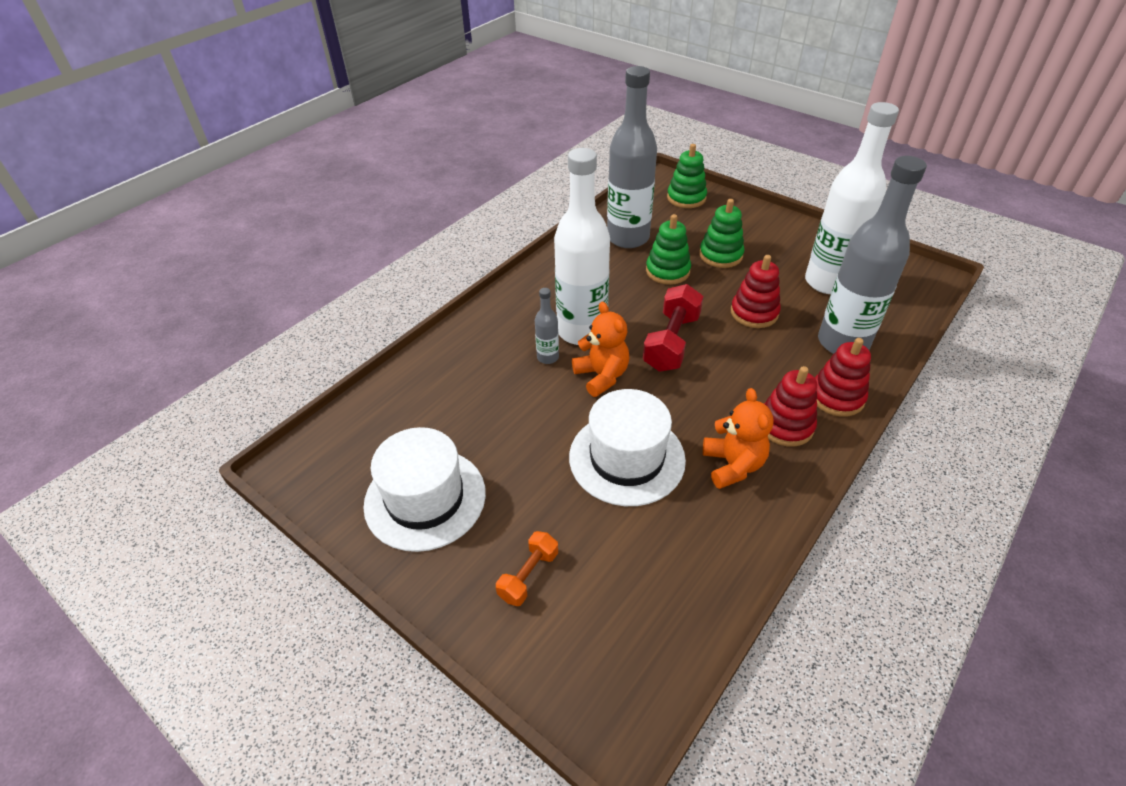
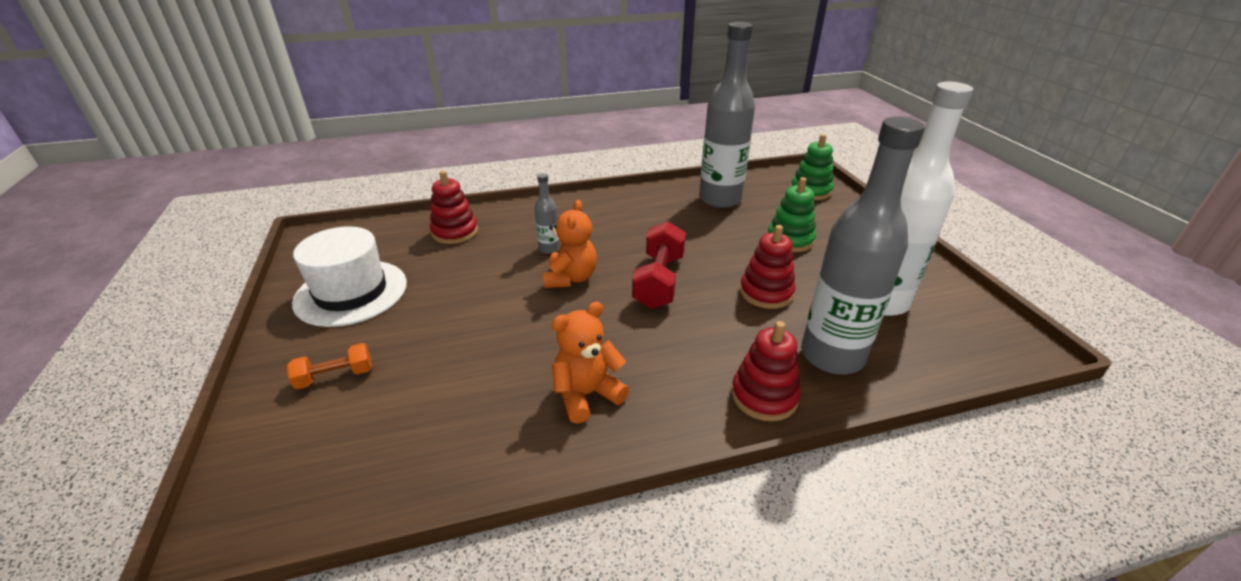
camera: 35 degrees right, 10 degrees down
white bottle [554,148,610,345] -> none
white hat [569,389,686,506] -> none
red dumbbell [643,284,703,372] -> red dumbbell turned 45 degrees counterclockwise [632,221,686,309]
green stacking toy [646,214,691,285] -> none
orange teddy bear [703,388,774,489] -> orange teddy bear turned 150 degrees counterclockwise [552,302,629,424]
red stacking toy [764,366,817,447] -> red stacking toy moved to [430,171,478,244]

